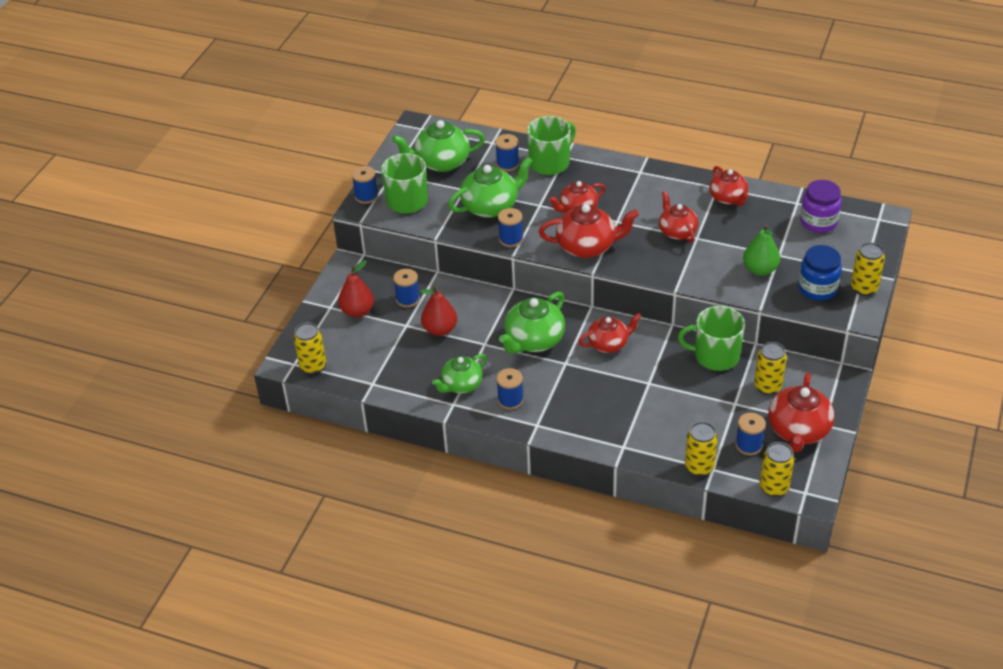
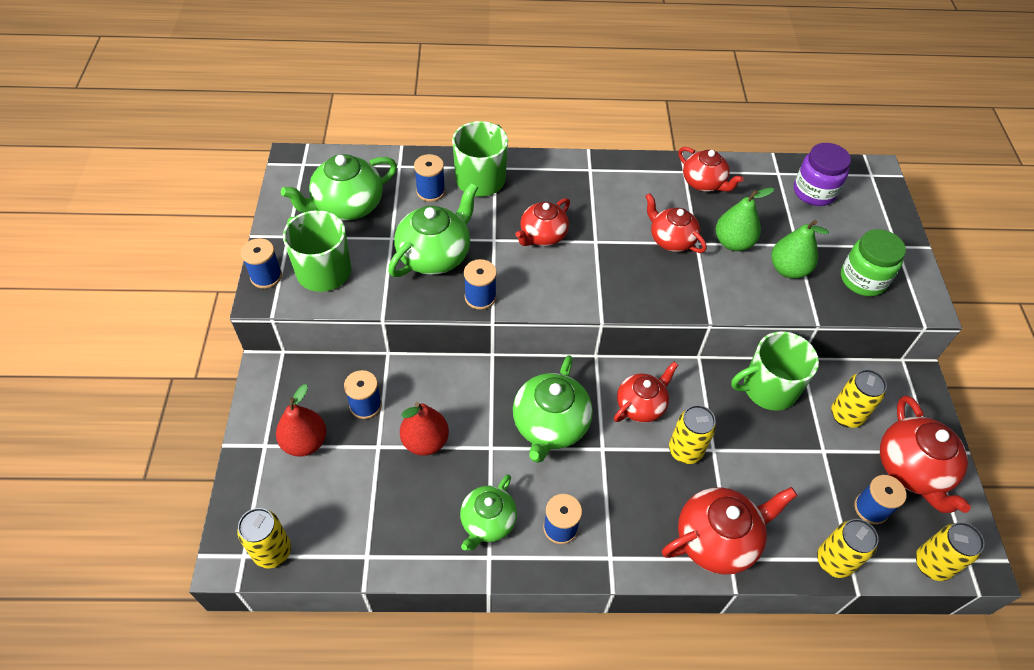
camera: 25 degrees left, 10 degrees up
red teapot [539,204,639,258] -> red teapot moved to [662,487,797,574]
blue jar [798,245,842,301] -> green jar [841,229,906,296]
yellow can [851,242,885,296] -> yellow can moved to [669,405,716,464]
none -> green pear [716,187,774,251]

